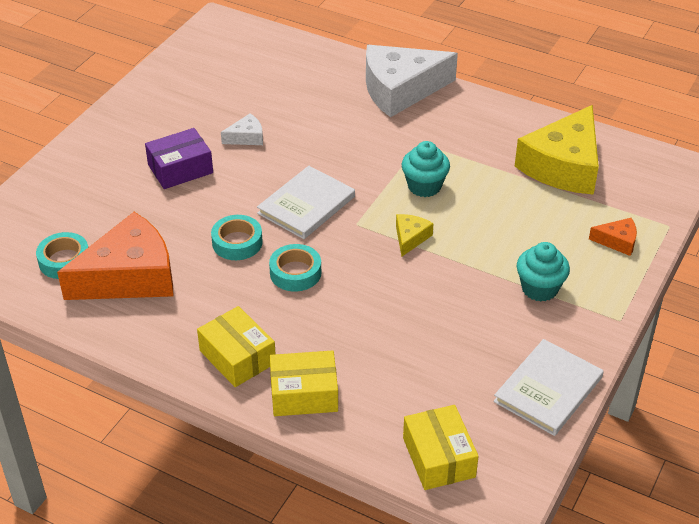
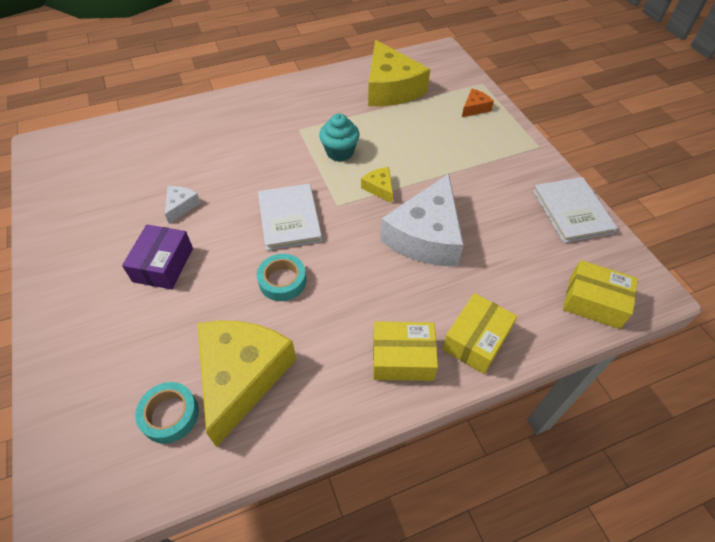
camera: 50 degrees left, 10 degrees up
orange cheese [57,212,173,300] -> yellow cheese [197,321,297,447]
turquoise tape [269,244,321,292] -> none
white cheese [366,45,458,117] -> white cheese moved to [380,174,464,266]
turquoise cupcake [517,242,570,302] -> none

